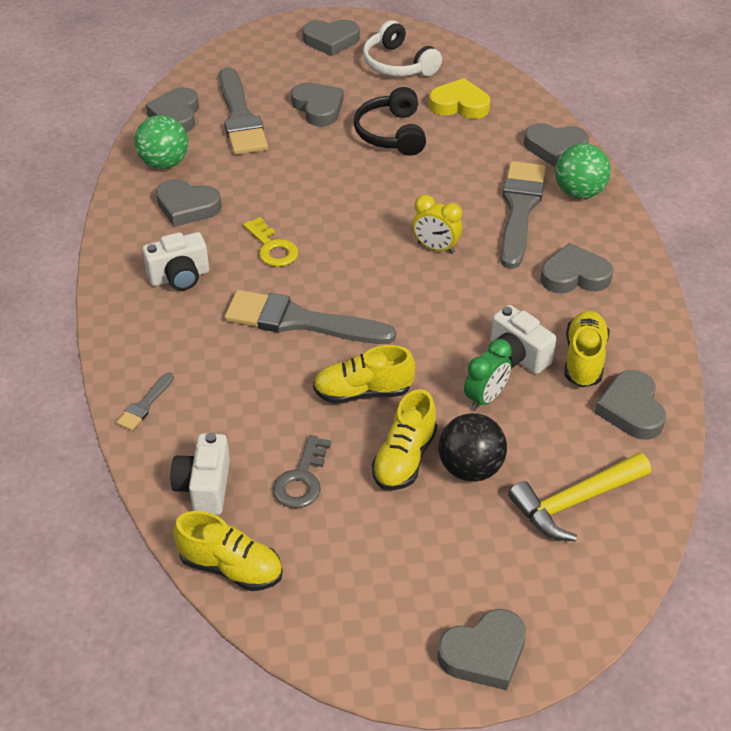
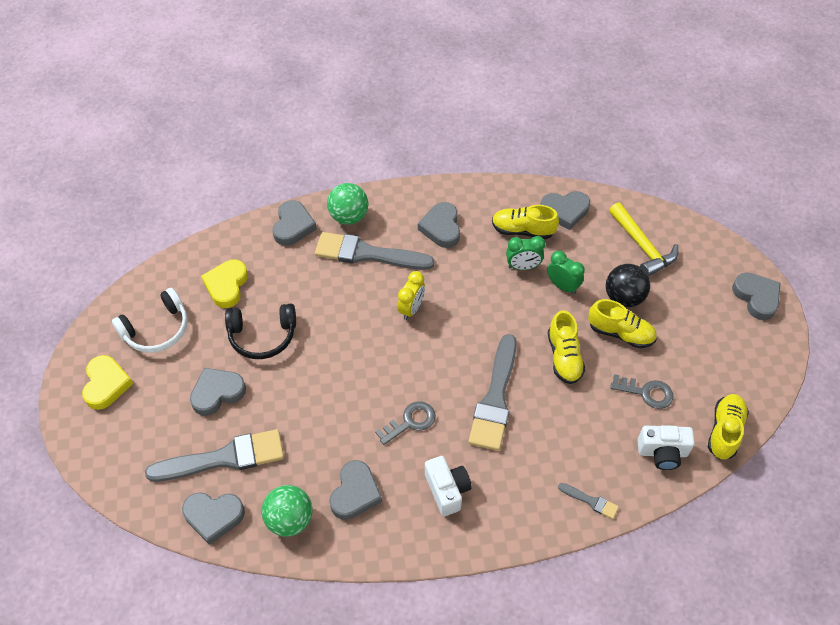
camera: 90 degrees left, 10 degrees up
yellow key [243,217,299,267] -> grey key [375,401,436,445]
grey heart [302,20,360,56] -> yellow heart [82,355,133,410]
white camera [489,305,556,374] -> green clock [506,236,545,270]

